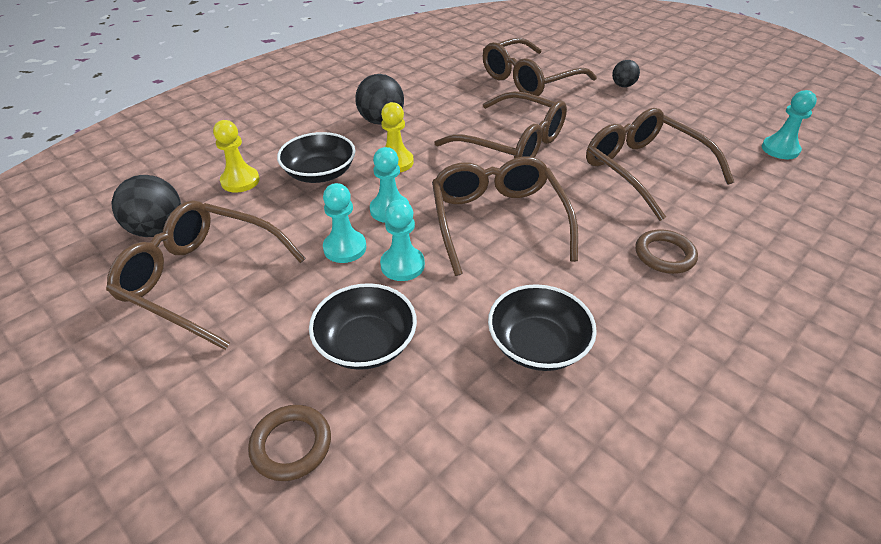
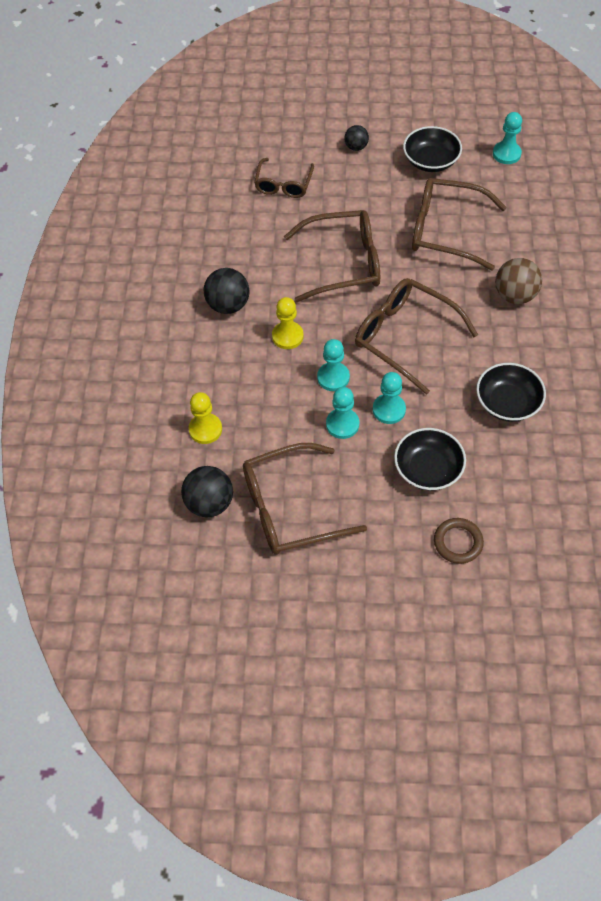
camera: 40 degrees left, 15 degrees up
black bowl [277,132,356,183] -> black bowl moved to [403,126,462,172]
brown glasses [483,38,597,96] -> brown glasses [254,158,314,198], size x0.61
brown ring [635,229,698,274] -> brown ball [495,258,542,304]

